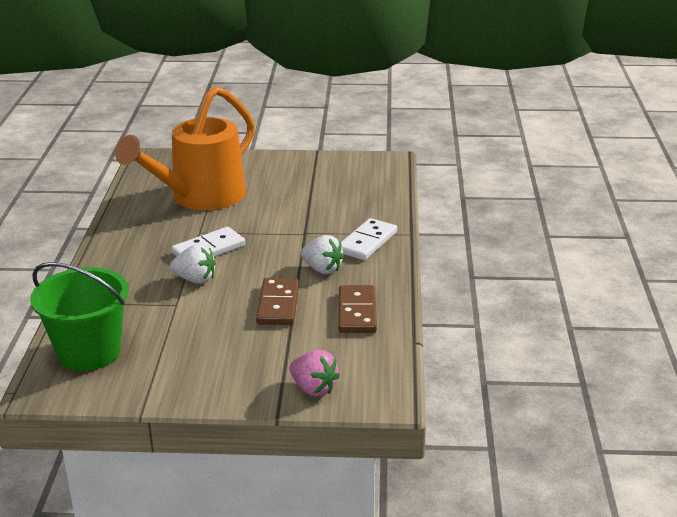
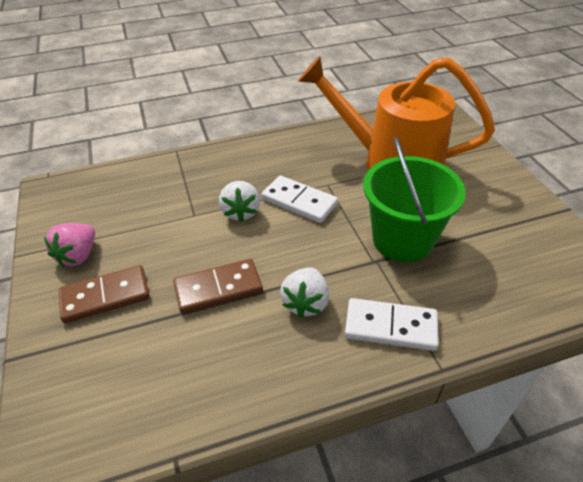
camera: 70 degrees right, 15 degrees up
green bucket [30,262,129,371] -> green bucket moved to [363,137,466,262]
pink strawberry [289,350,340,397] -> pink strawberry moved to [44,223,95,267]
brown domino [339,285,377,333] -> brown domino moved to [59,265,150,323]

